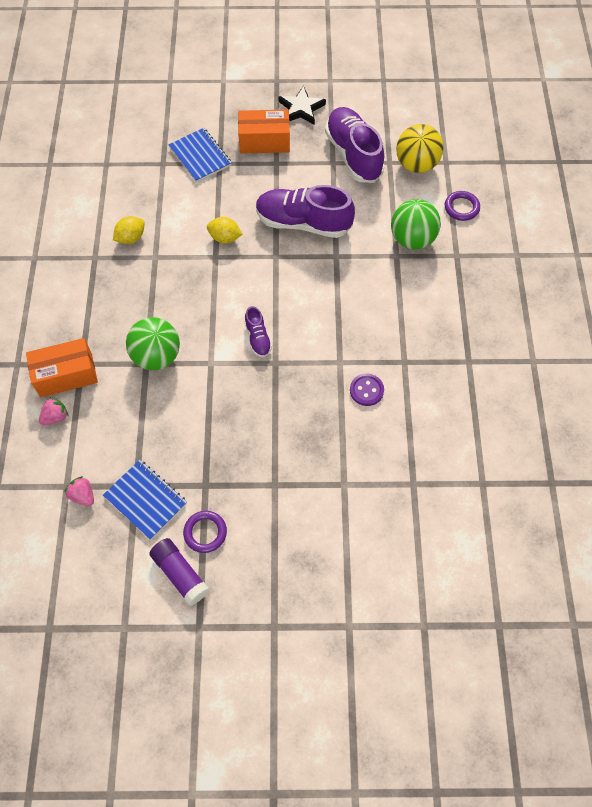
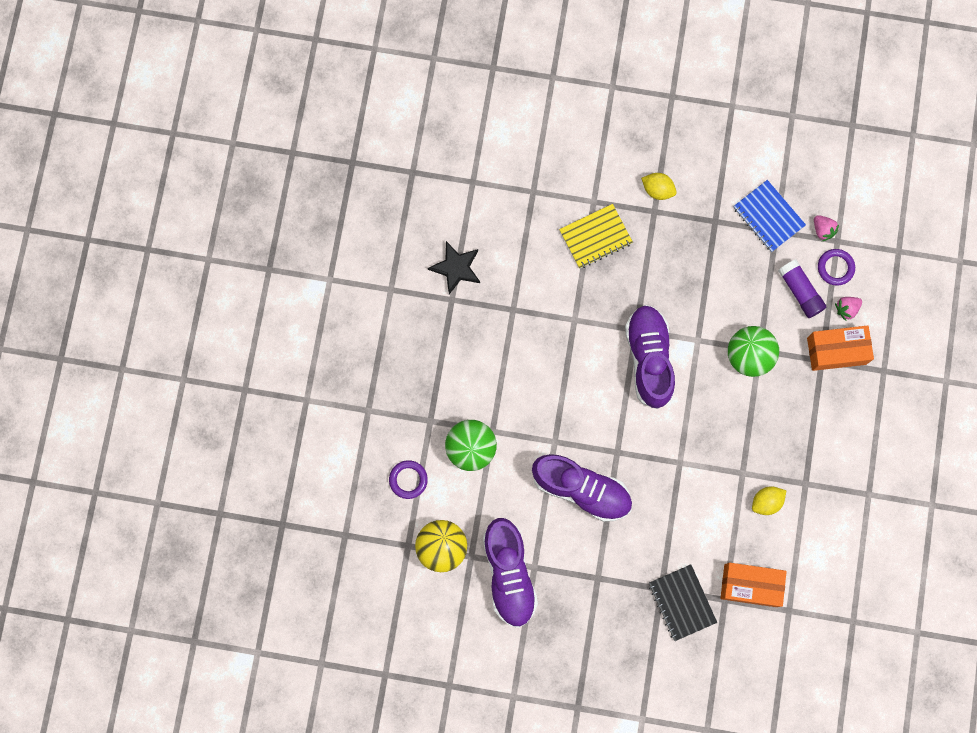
camera: 170 degrees left, 15 degrees up
purple glue stick [149,538,210,606] -> purple glue stick moved to [778,259,826,318]
blue notebook [168,128,232,183] -> black notebook [649,564,717,641]
purple ring [183,511,227,553] -> purple ring moved to [818,249,855,286]
yellow lemon [207,217,243,243] -> yellow lemon moved to [641,173,677,200]
orange box [238,109,290,154] -> orange box moved to [721,563,787,607]
purple shoe [244,306,272,357] -> purple shoe [625,305,675,409], size x2.10
black star [278,86,326,125] -> black star moved to [428,241,480,294]
purple button [350,374,384,406] -> none
none -> yellow notebook [559,204,633,269]

